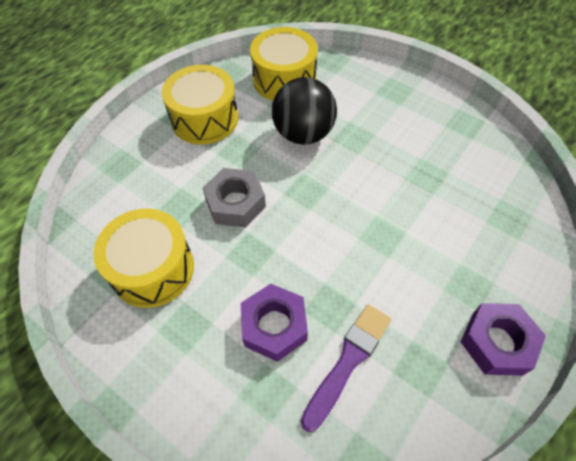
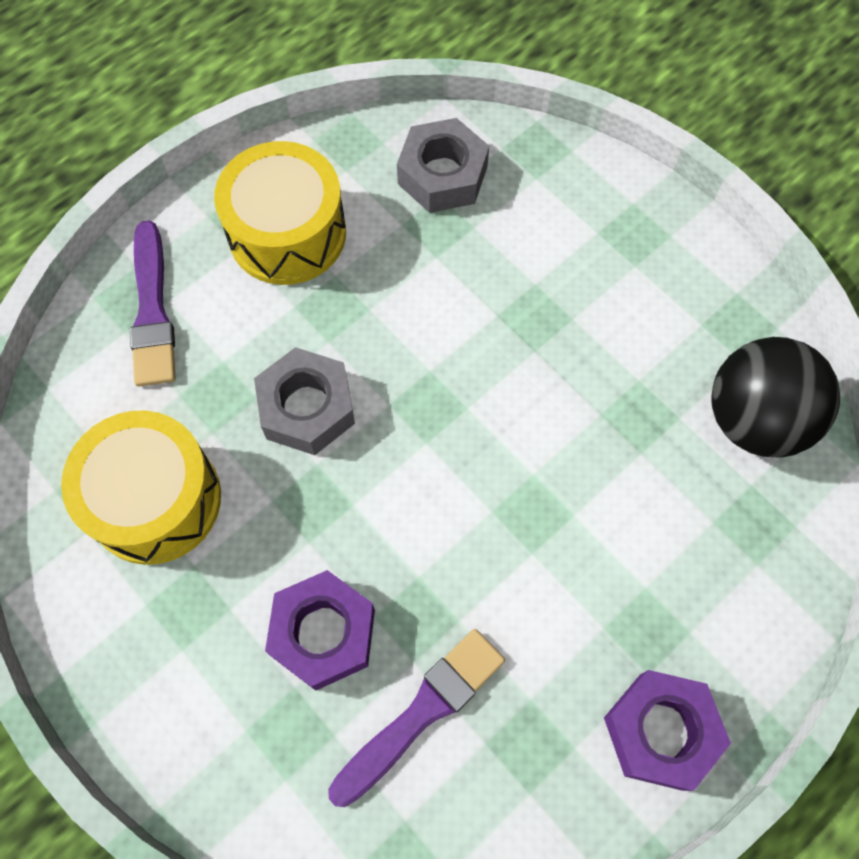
camera: 10 degrees right, 10 degrees up
yellow drum [250,27,318,100] -> grey nut [397,118,489,213]
black ball [272,77,337,145] -> black ball moved to [711,337,840,457]
none -> purple brush [130,220,176,387]

